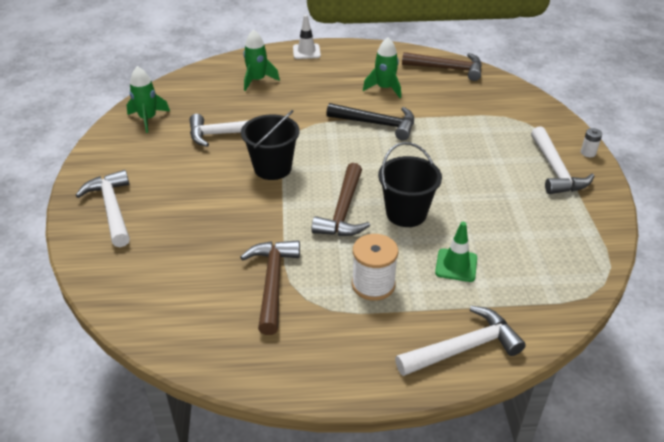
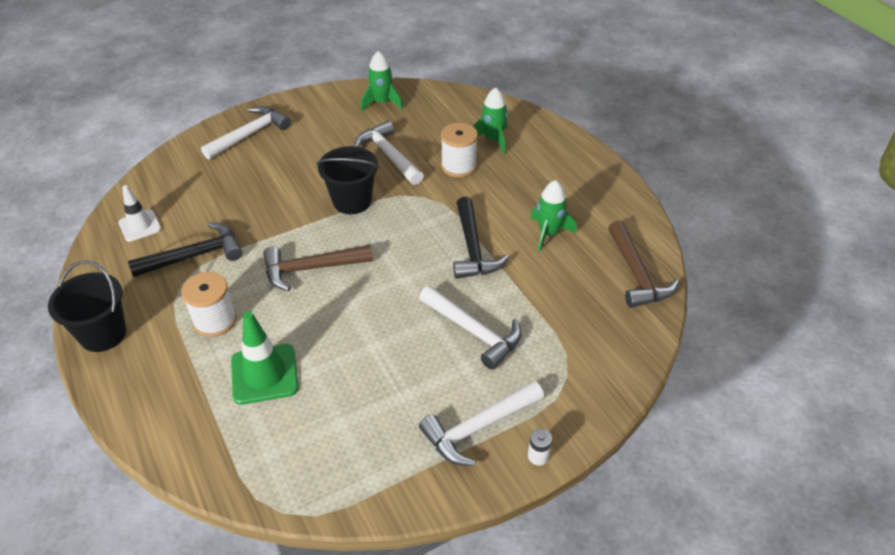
camera: 65 degrees right, 5 degrees up
brown hammer [240,240,300,335] -> black hammer [128,222,243,277]
white traffic cone [293,15,321,59] -> white traffic cone moved to [118,185,161,242]
black bucket [378,142,442,227] -> black bucket moved to [48,260,126,352]
white hammer [395,306,526,376] -> white hammer moved to [419,286,522,370]
green traffic cone [435,222,477,282] -> green traffic cone [231,311,299,405], size x1.51
none -> white spool [441,123,478,178]

